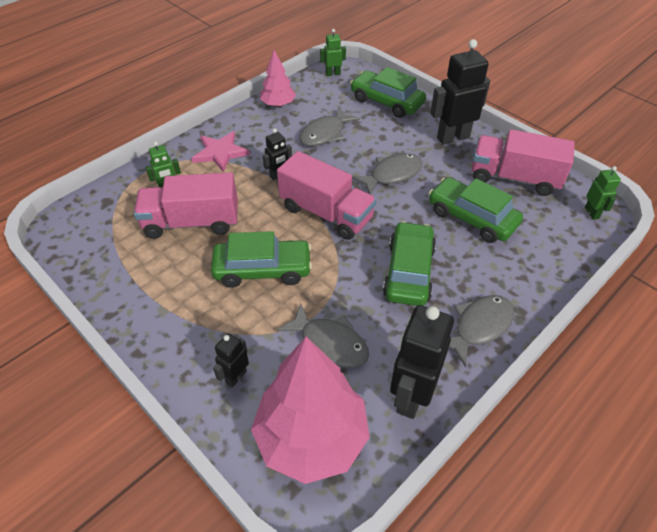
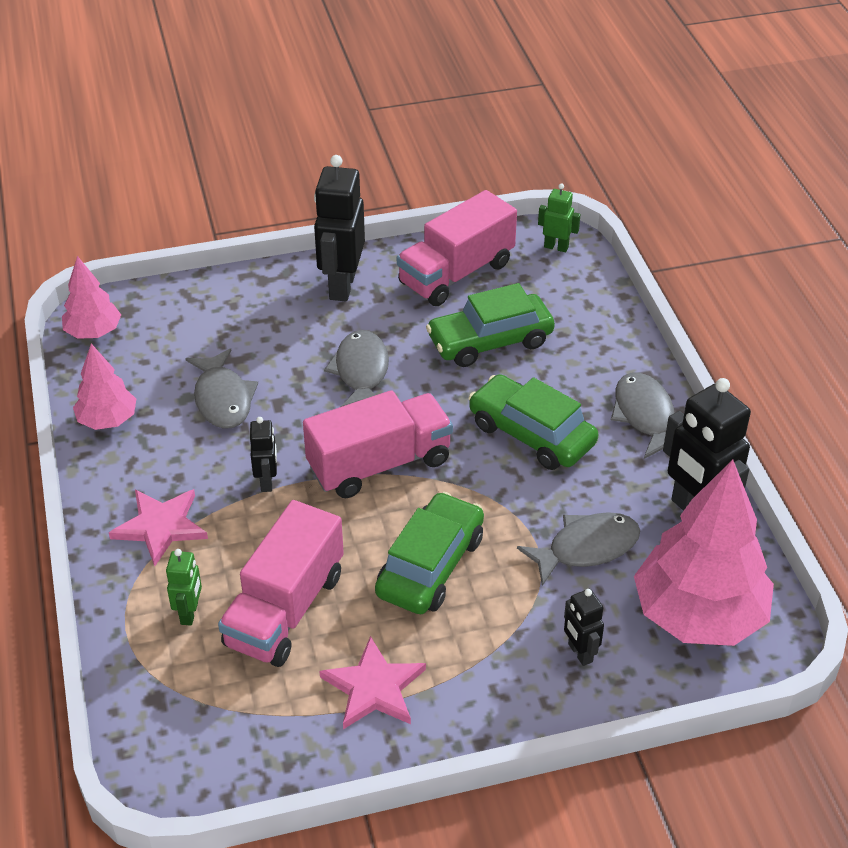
camera: 60 degrees left, 5 degrees down
green robot [320,29,346,76] -> pink tree [62,256,121,339]
green car [350,67,426,118] -> none
none -> pink star [320,636,426,729]

